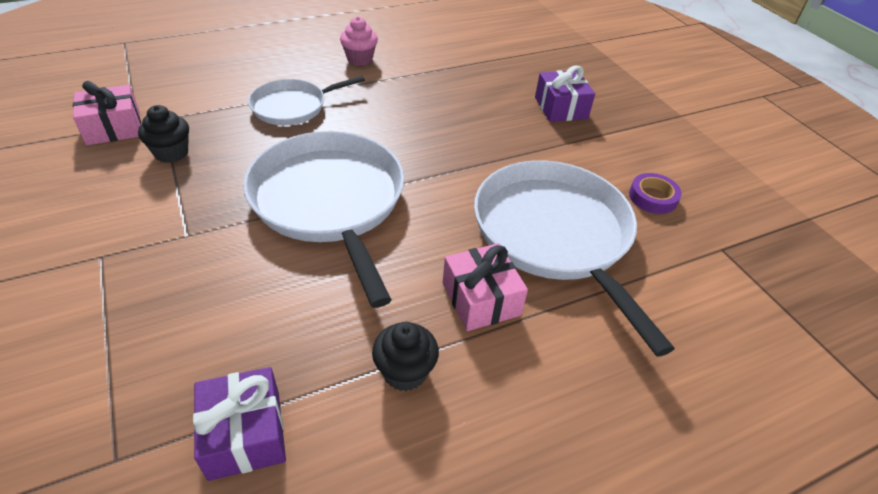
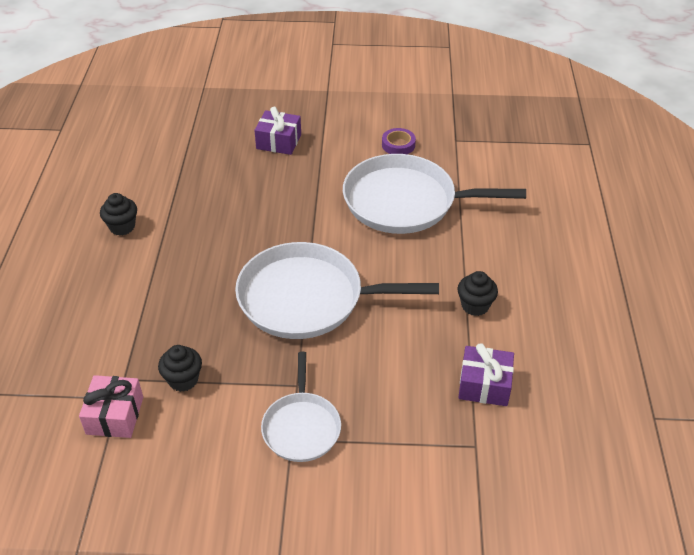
camera: 60 degrees left, 0 degrees up
white pan [248,76,365,125] -> white pan moved to [261,352,341,462]
pink cupcake [340,17,378,66] -> black cupcake [100,193,137,236]
pink gift [443,243,528,331] -> none

